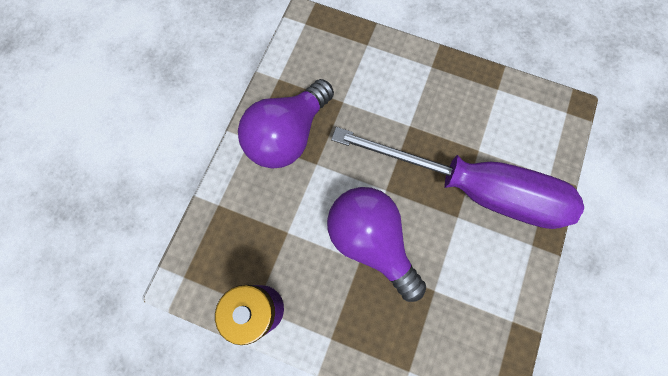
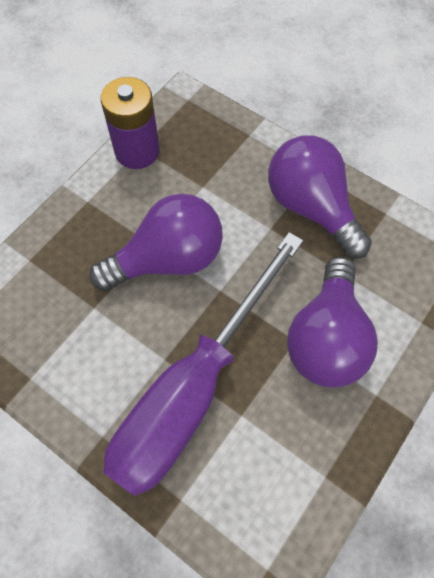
camera: 105 degrees right, 10 degrees down
none -> purple light bulb [287,257,378,388]

